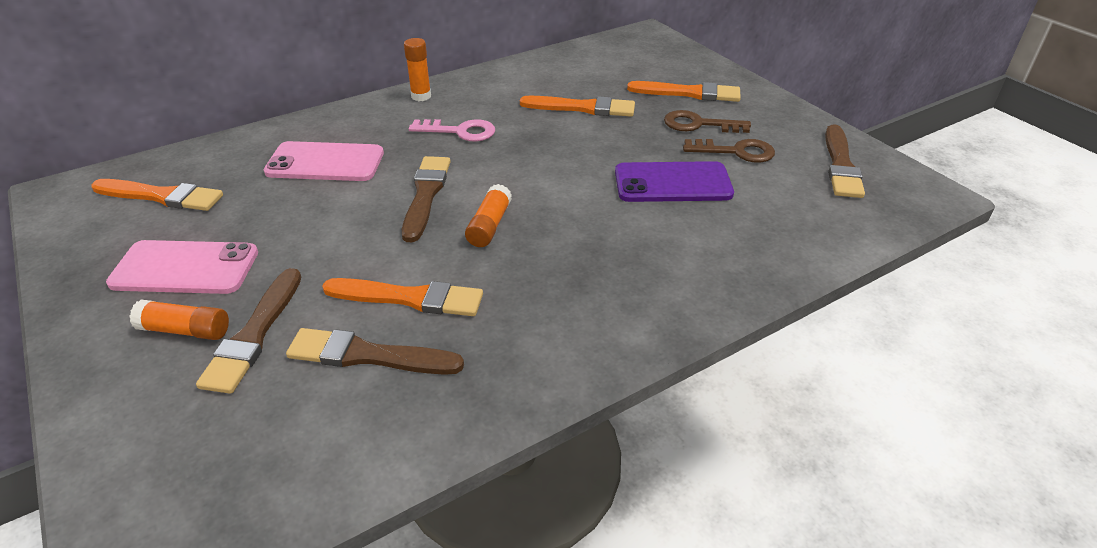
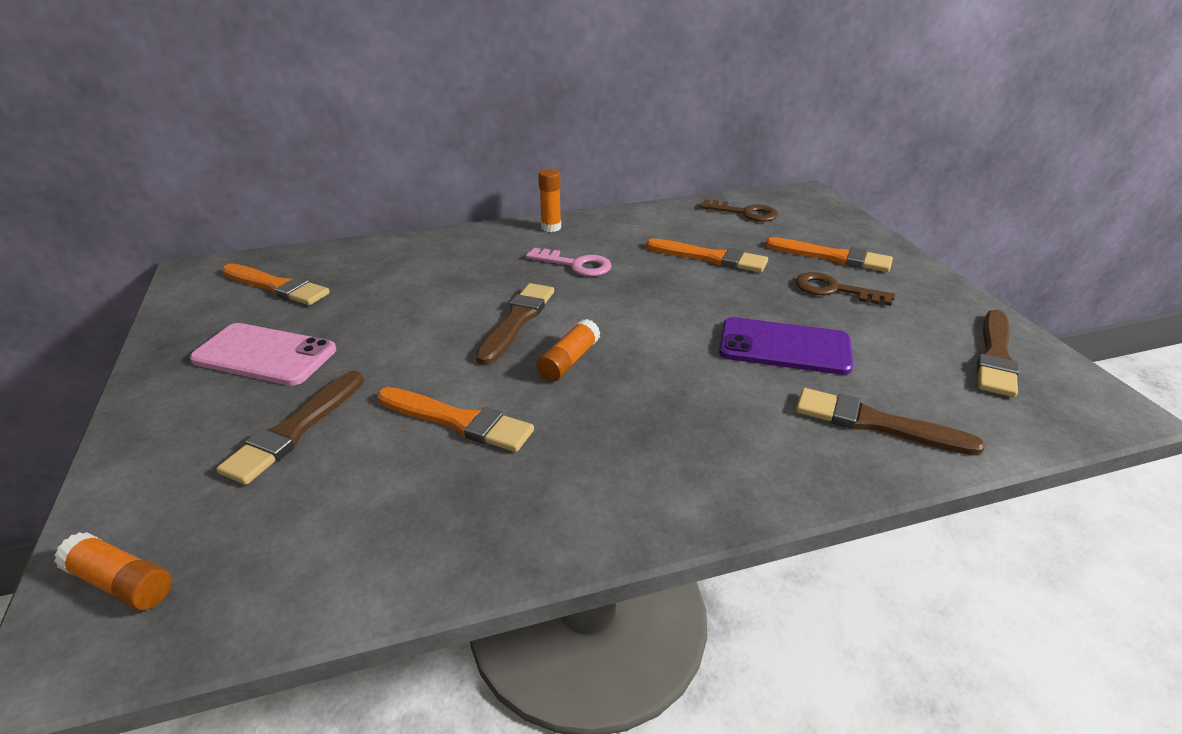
camera: 15 degrees right, 5 degrees down
orange glue stick [129,300,229,340] -> orange glue stick moved to [54,532,172,611]
pink phone [264,141,384,181] -> none
brown brush [286,328,464,375] -> brown brush moved to [796,388,985,456]
brown key [683,139,775,163] -> brown key moved to [699,199,778,222]

